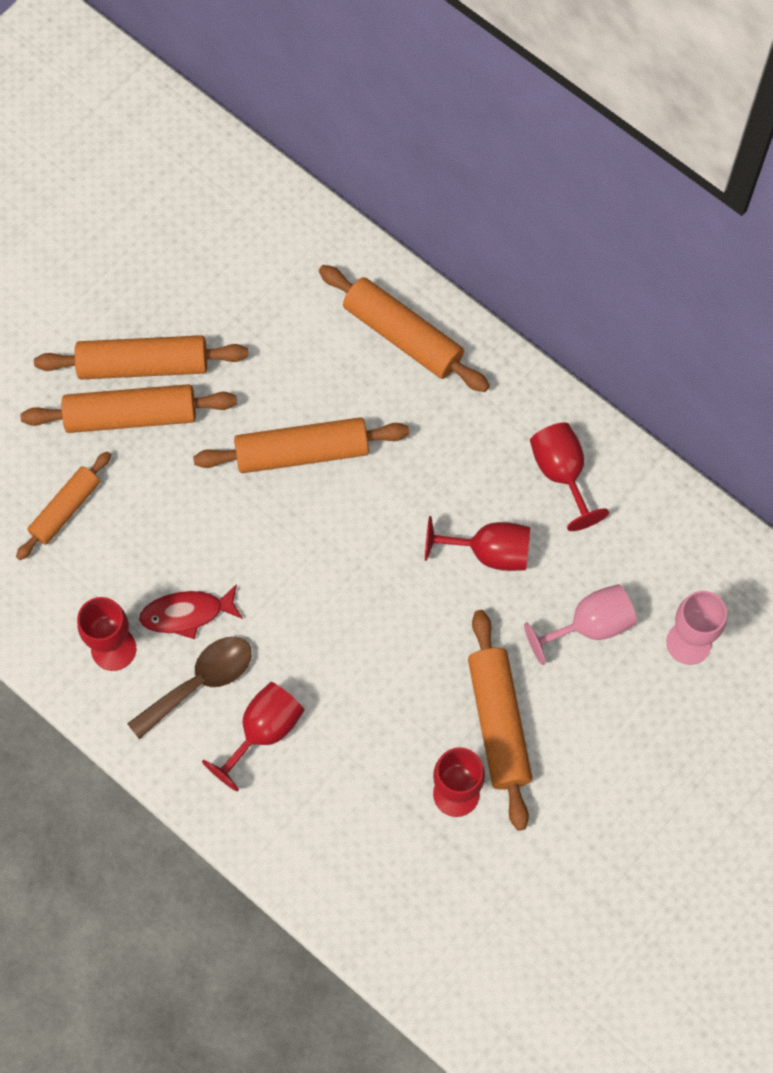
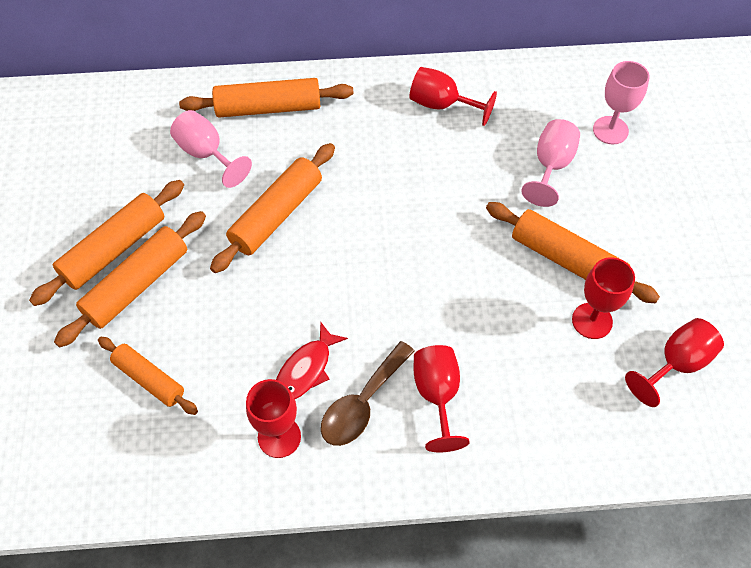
camera: 45 degrees left, 10 degrees down
orange rolling pin [16,451,111,560] -> orange rolling pin turned 45 degrees counterclockwise [98,337,198,415]
brown spoon [127,637,252,739] -> brown spoon turned 150 degrees counterclockwise [321,341,415,446]
red goblet [425,516,530,571] -> red goblet moved to [625,318,724,407]
none -> pink goblet [170,110,252,188]

